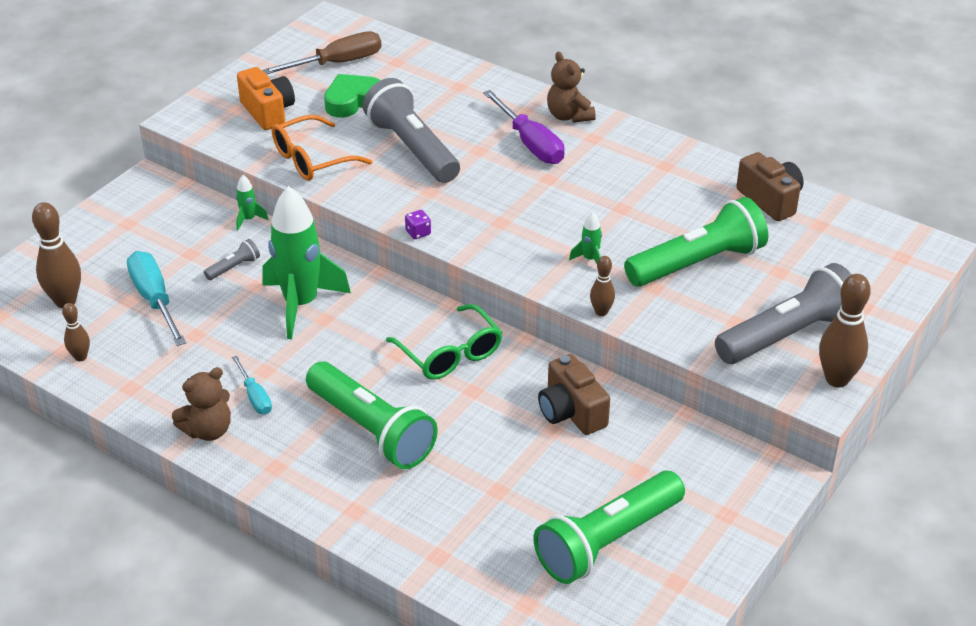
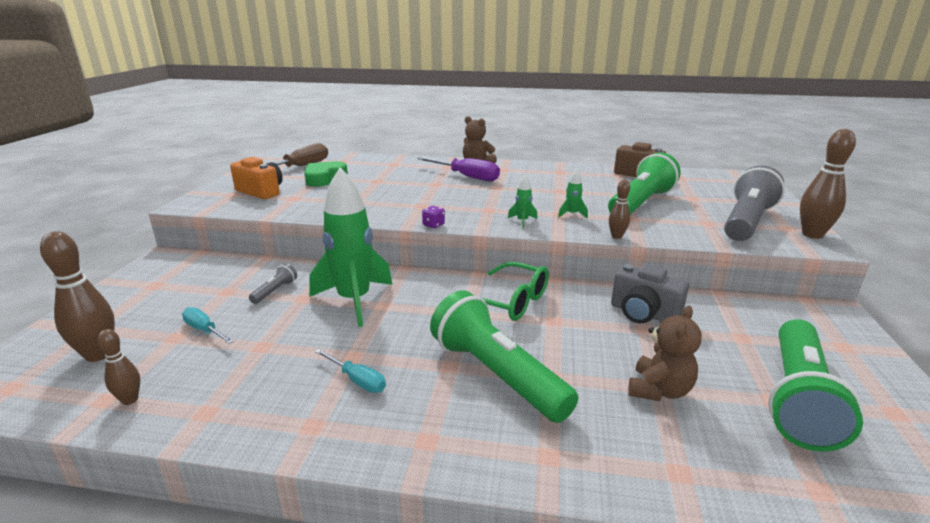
camera: 25 degrees left, 15 degrees down
turquoise screwdriver [127,251,186,346] -> turquoise screwdriver [182,307,234,344], size x0.57
brown teddy bear [172,367,231,441] -> brown teddy bear moved to [628,305,701,401]
green rocket [236,175,268,231] -> green rocket moved to [508,175,538,228]
orange glasses [272,115,373,181] -> none
green flashlight [306,362,438,469] -> green flashlight turned 150 degrees counterclockwise [430,290,578,423]
grey flashlight [363,78,460,183] -> none
brown camera [538,354,610,435] -> grey camera [611,264,689,323]

